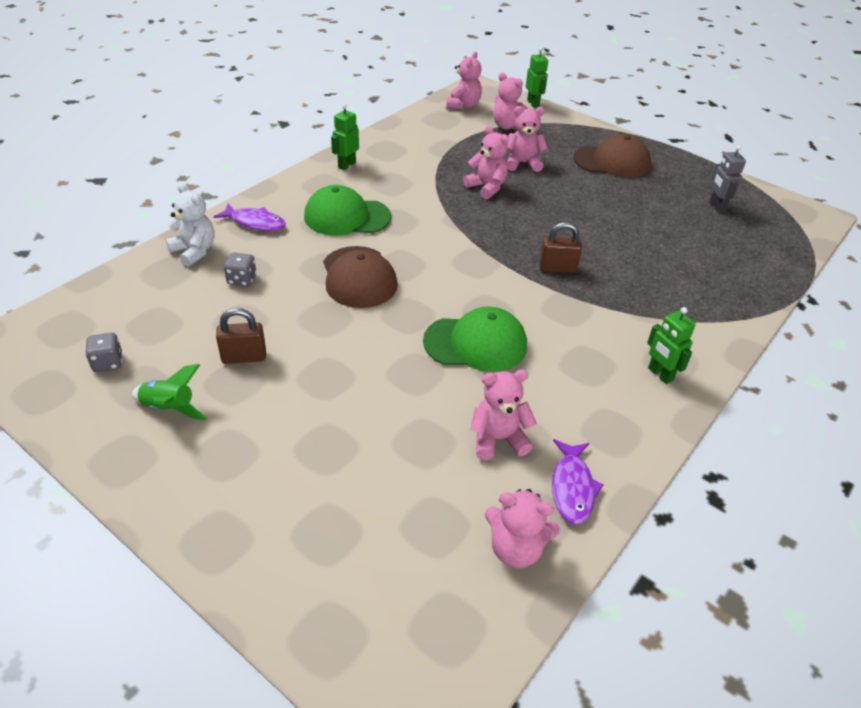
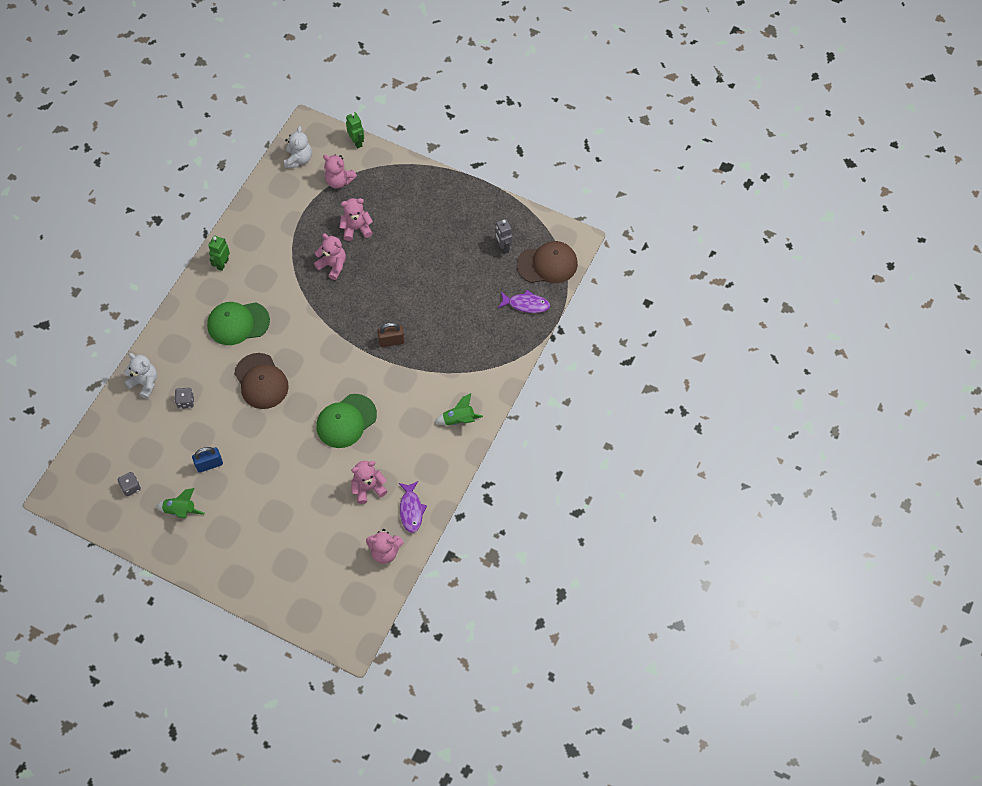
camera: 10 degrees left, 20 degrees up
purple fish [213,204,286,231] -> purple fish moved to [498,290,550,313]
brown padlock [216,308,266,364] -> blue padlock [192,447,223,473]
green cap [423,306,527,372] -> green cap turned 150 degrees clockwise [316,394,377,448]
pink teddy bear [446,51,482,110] -> white teddy bear [284,126,312,168]
brown cap [573,134,651,178] -> brown cap moved to [517,241,578,283]
green robot [647,307,696,384] -> green rocket [435,393,483,425]

